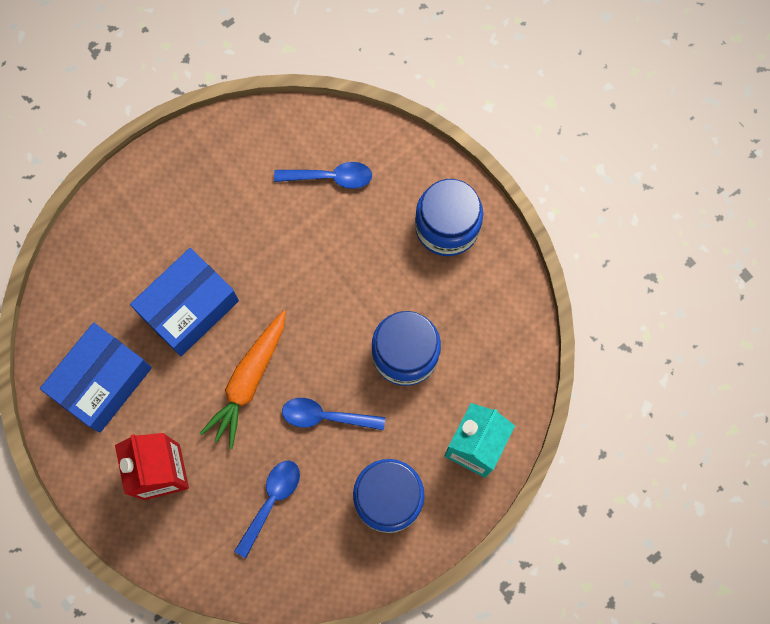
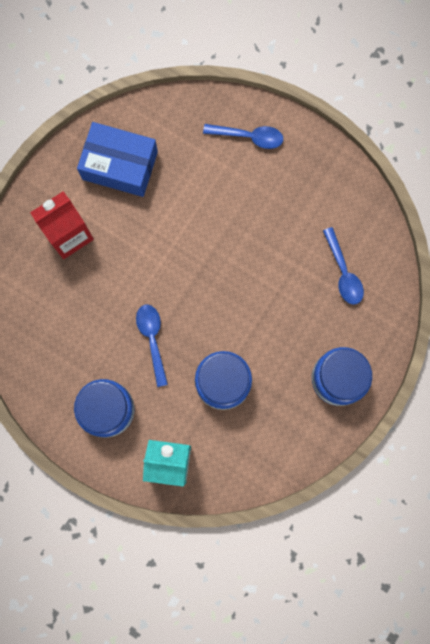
camera: 70 degrees right, 5 degrees up
blue box [130,248,239,356] -> none
orange carrot [200,310,286,449] -> none
blue spoon [234,461,300,558] -> blue spoon moved to [203,124,283,149]

